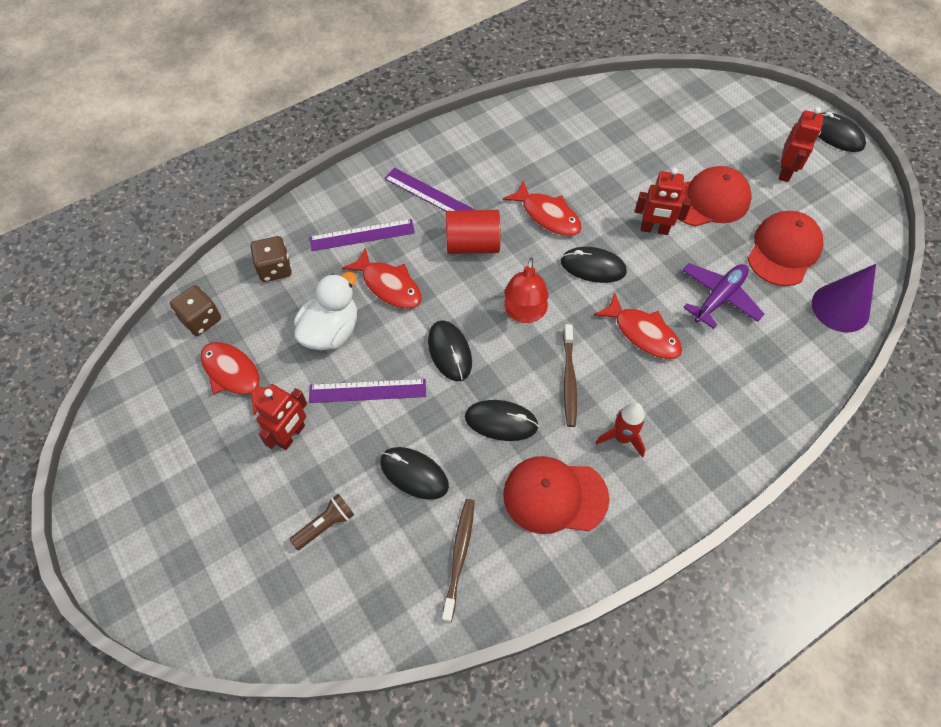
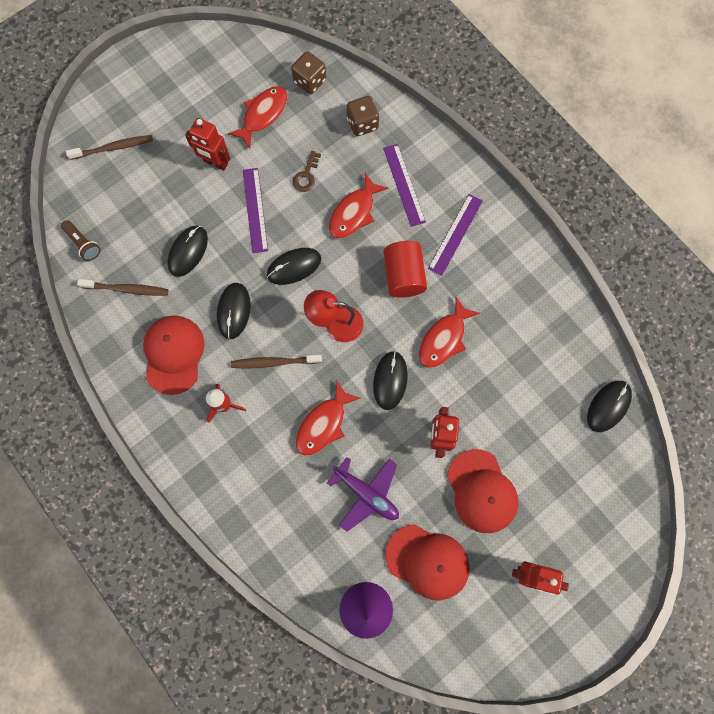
camera: 85 degrees right, 15 degrees up
brown flashlight [290,494,354,550] -> brown flashlight moved to [61,220,101,261]
white duck [294,272,357,350] -> brown key [293,151,321,192]
black mouse [818,112,866,152] -> black mouse moved to [587,381,632,432]
none -> brown toothbrush [66,135,153,160]

